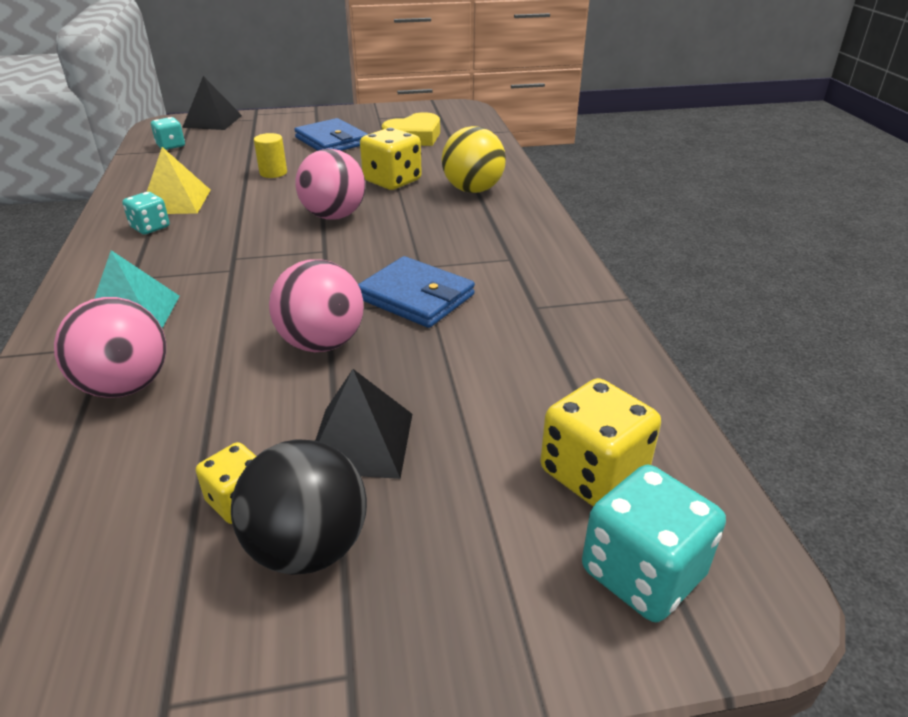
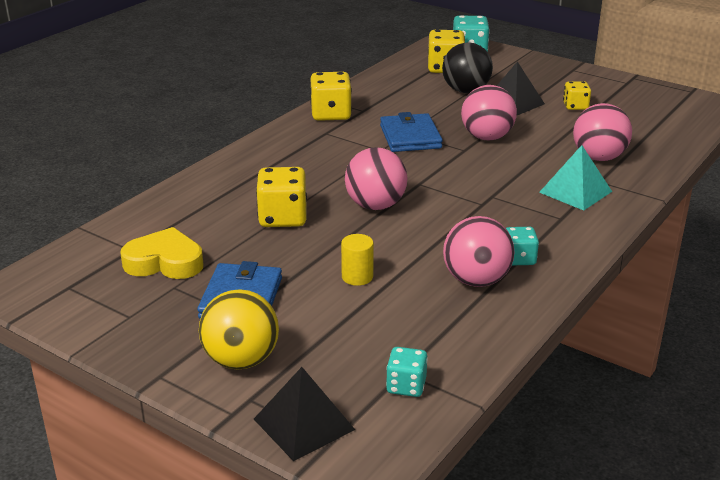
camera: 135 degrees left, 5 degrees down
yellow pyramid [147,147,211,214] -> pink ball [443,216,515,287]
black ball [231,439,367,575] -> black ball moved to [442,42,493,93]
yellow ball [442,126,506,193] -> yellow ball moved to [199,289,279,370]
none -> yellow dice [310,72,352,121]

